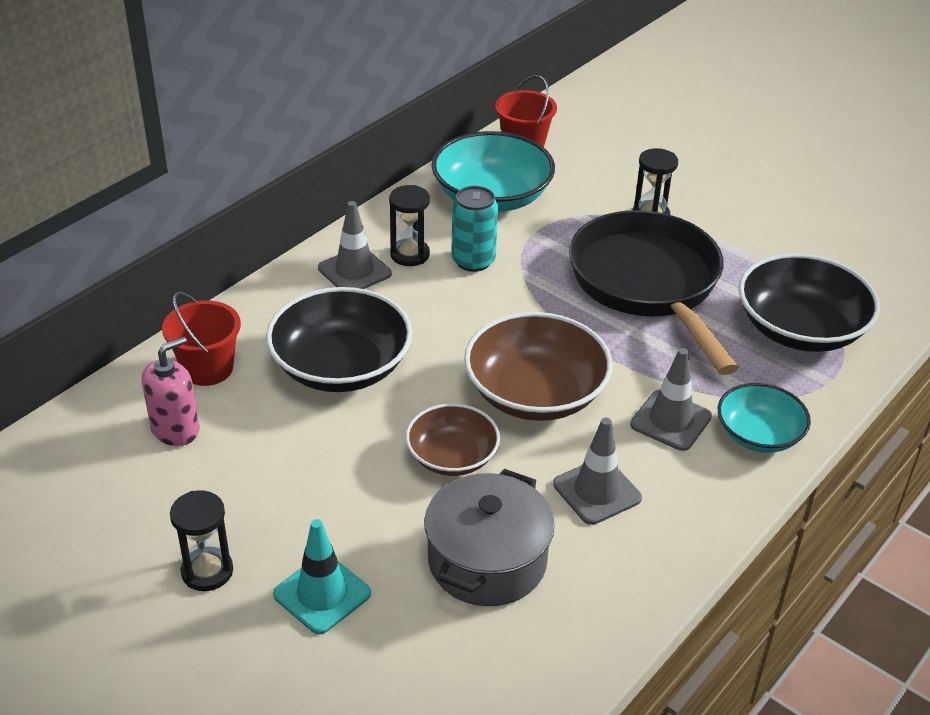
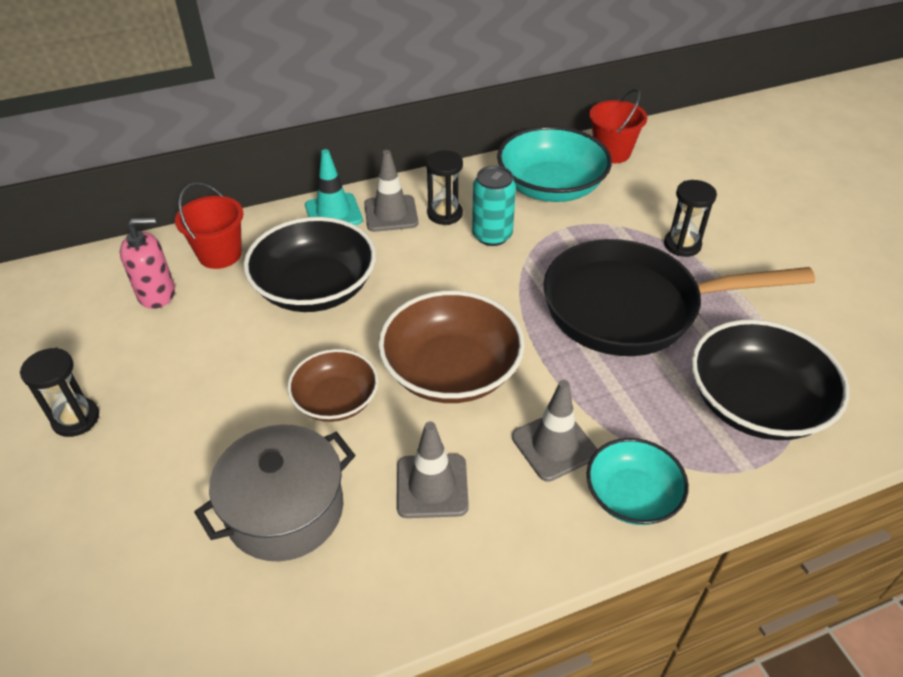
camera: 30 degrees right, 5 degrees up
turquoise traffic cone [273,519,371,635] -> turquoise traffic cone moved to [305,149,363,225]
black pan [569,210,739,375] -> black pan turned 105 degrees counterclockwise [543,239,815,356]

